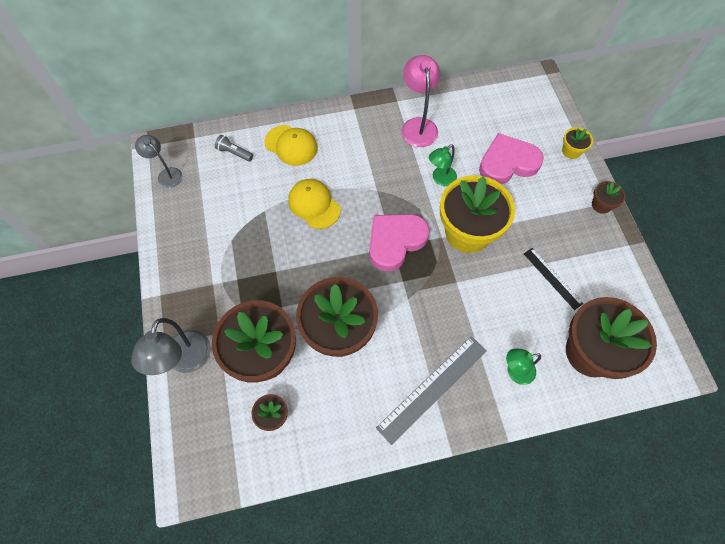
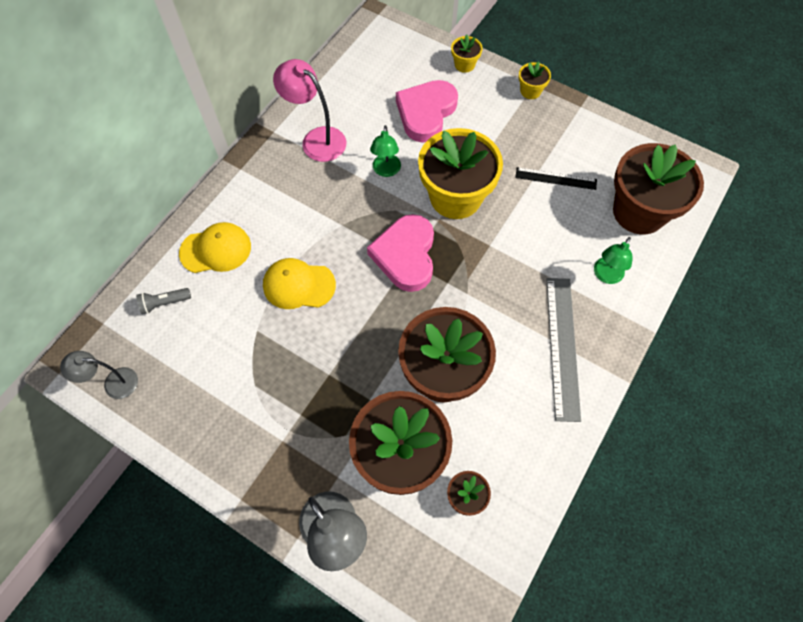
camera: 45 degrees left, 0 degrees up
brown flower pot [592,181,626,214] -> yellow flower pot [519,61,551,99]

